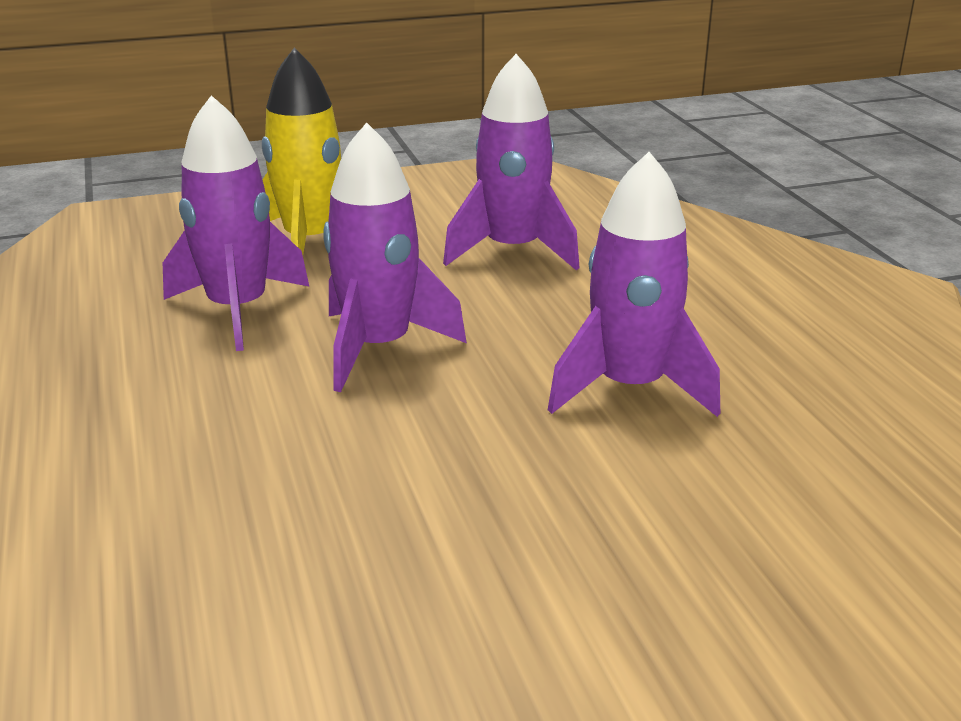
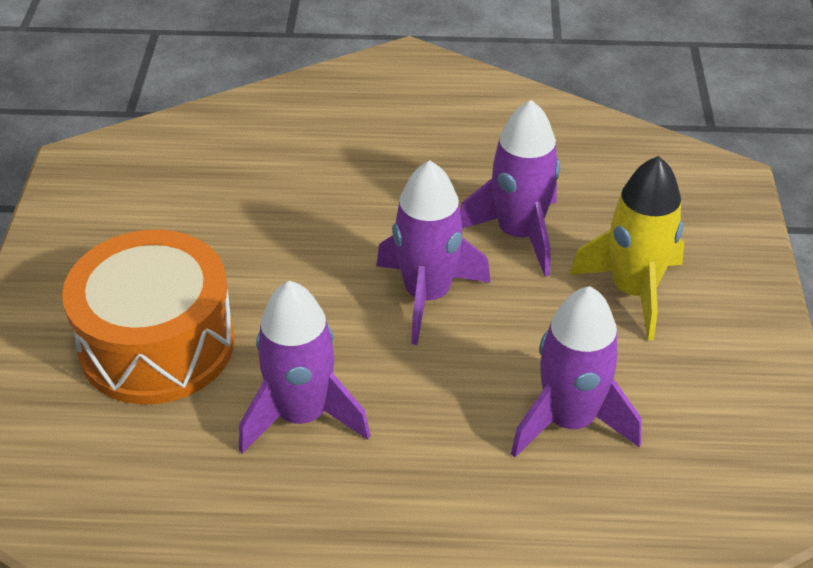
camera: 110 degrees right, 15 degrees up
none -> orange drum [62,230,235,405]

